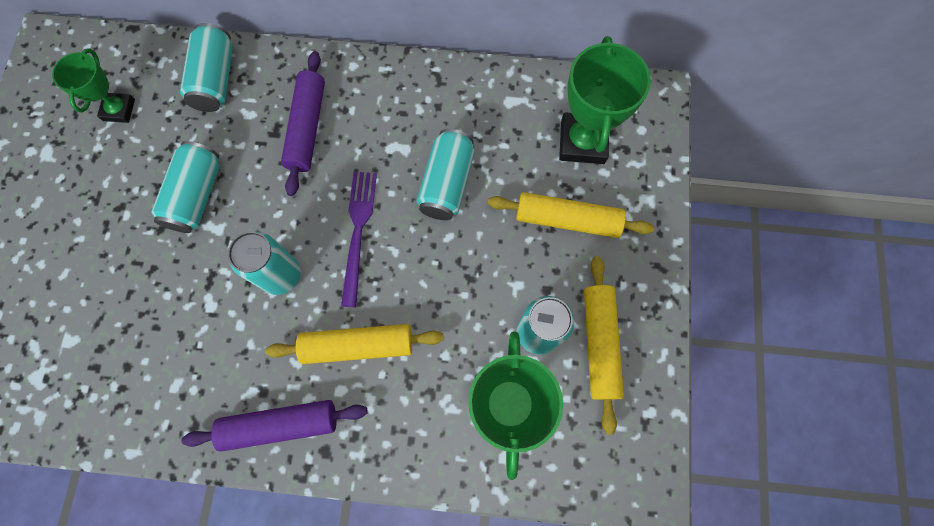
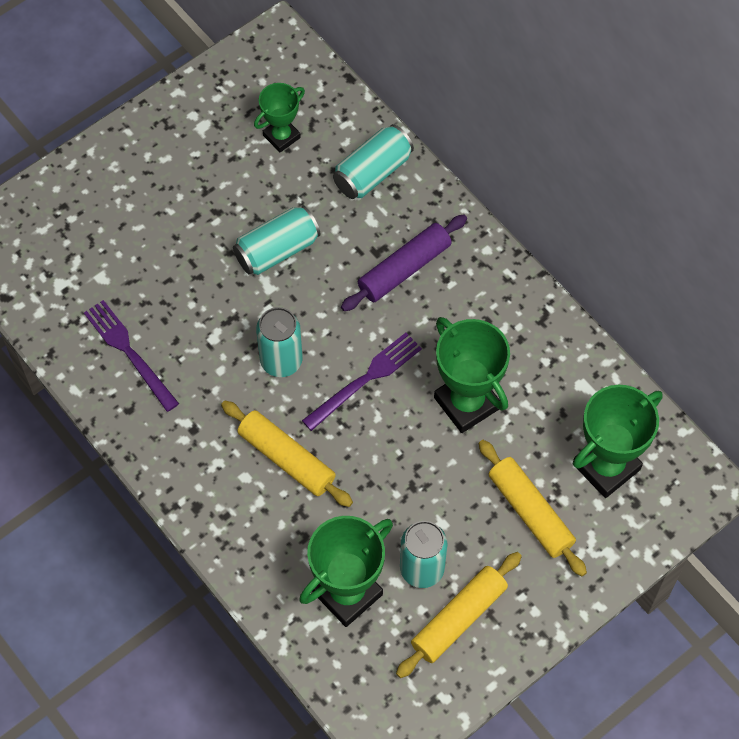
camera: 45 degrees right, 10 degrees down
purple rolling pin [181,400,368,452] -> none
turquoise can [417,129,474,220] -> green trophy [434,317,510,433]
none -> purple fork [84,300,179,412]

